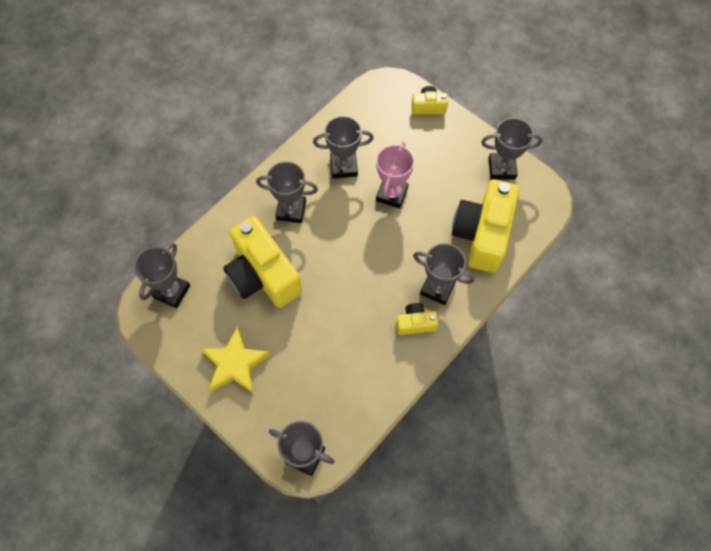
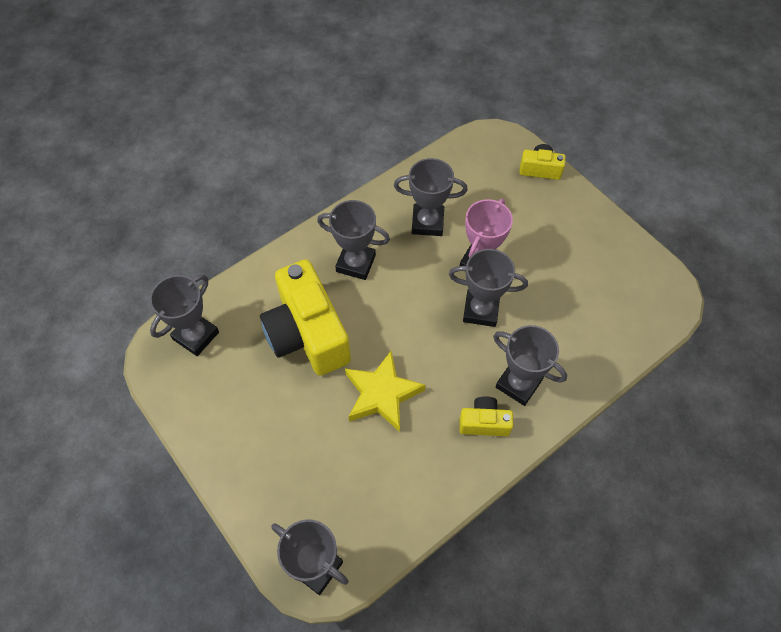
camera: 10 degrees right, 5 degrees down
yellow star [201,327,270,393] -> yellow star moved to [345,351,425,432]
yellow camera [452,179,519,273] -> none
grey trophy [481,118,543,180] -> grey trophy moved to [449,249,528,327]

